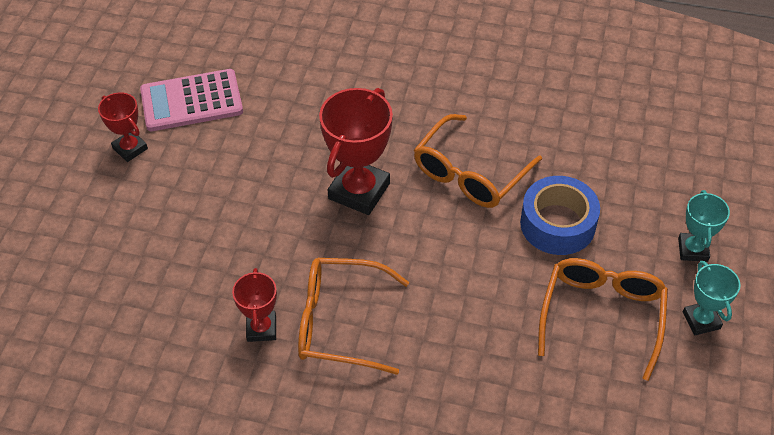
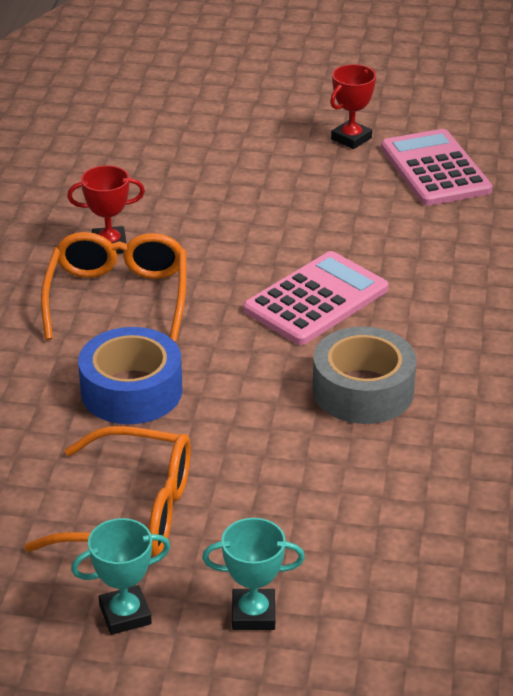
camera: 85 degrees right, 15 degrees down
red trophy [319,88,393,215] -> pink calculator [243,251,389,345]
orange glasses [414,114,542,208] -> grey tape [313,327,417,424]
blue tape [520,176,600,255] -> blue tape moved to [78,327,183,424]

